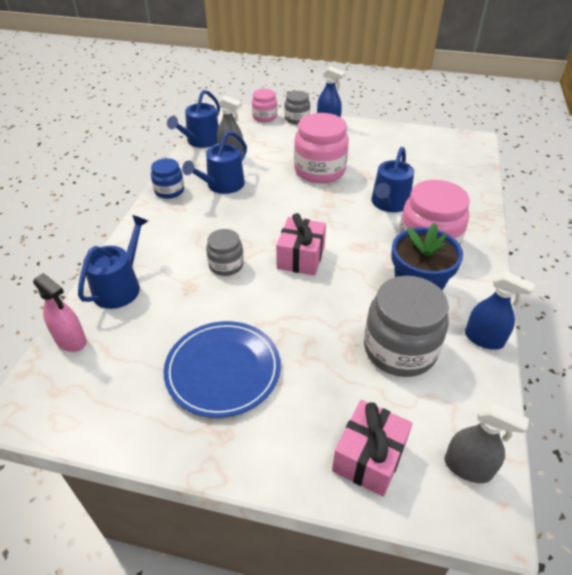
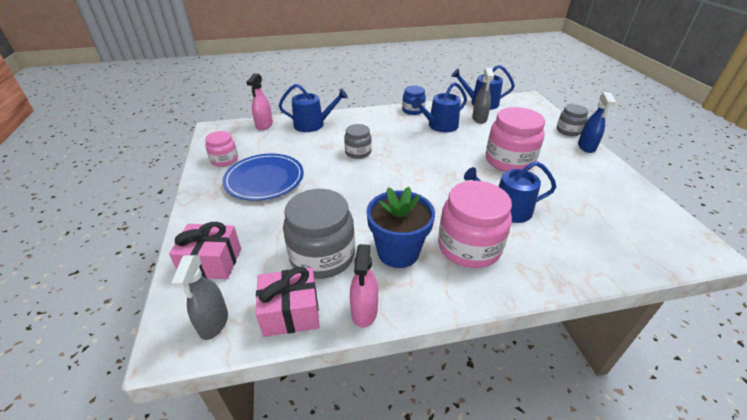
camera: 65 degrees right, 5 degrees down
blue watering can [182,131,247,194] -> blue watering can turned 45 degrees counterclockwise [412,82,467,132]
pink jar [252,89,277,122] -> pink jar moved to [205,131,238,167]
pink gift [276,213,326,276] -> pink gift moved to [256,267,319,337]
blue spray bottle [465,271,535,350] -> pink spray bottle [350,244,378,328]

